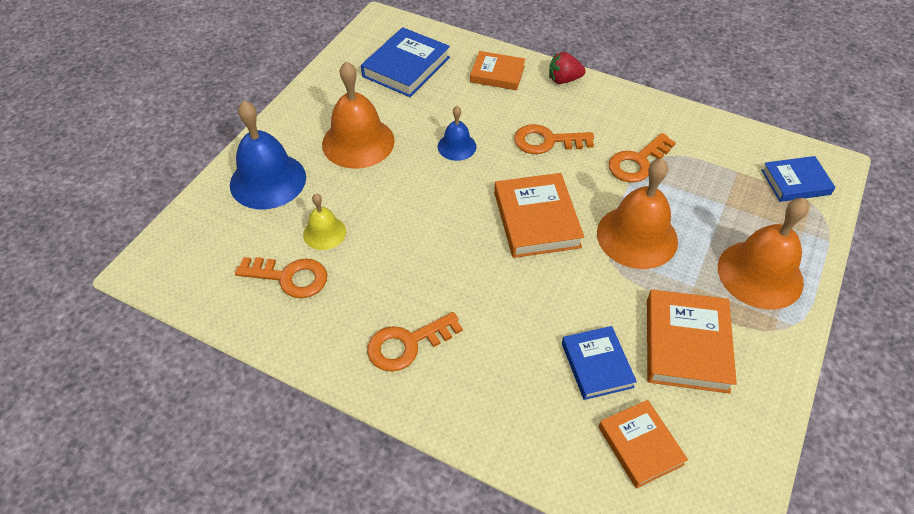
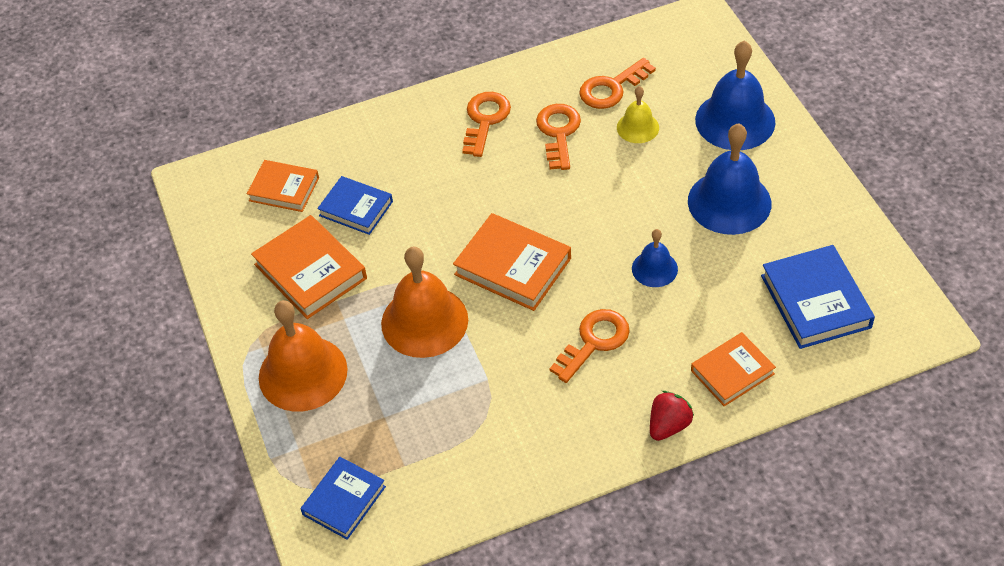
camera: 135 degrees right, 0 degrees up
orange bell [322,61,395,169] -> blue bell [688,123,771,235]
orange key [609,133,676,183] -> orange key moved to [536,104,581,170]

